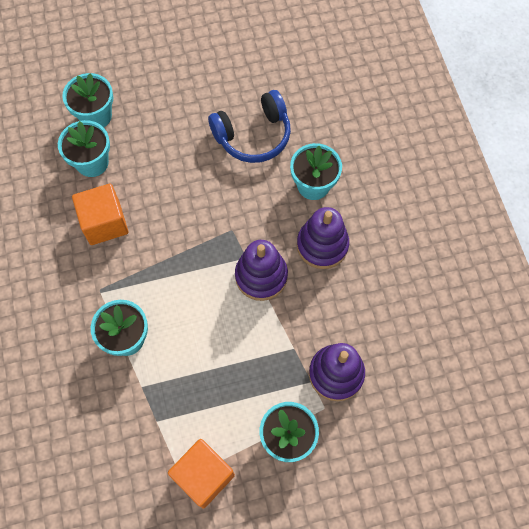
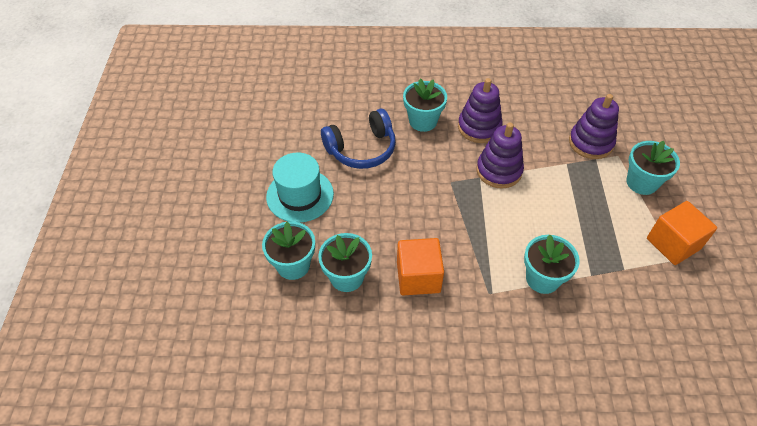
camera: 75 degrees left, 15 degrees down
blue headphones [208,90,291,163] -> blue headphones turned 75 degrees clockwise [321,109,396,169]
none -> turquoise hat [266,152,334,223]

